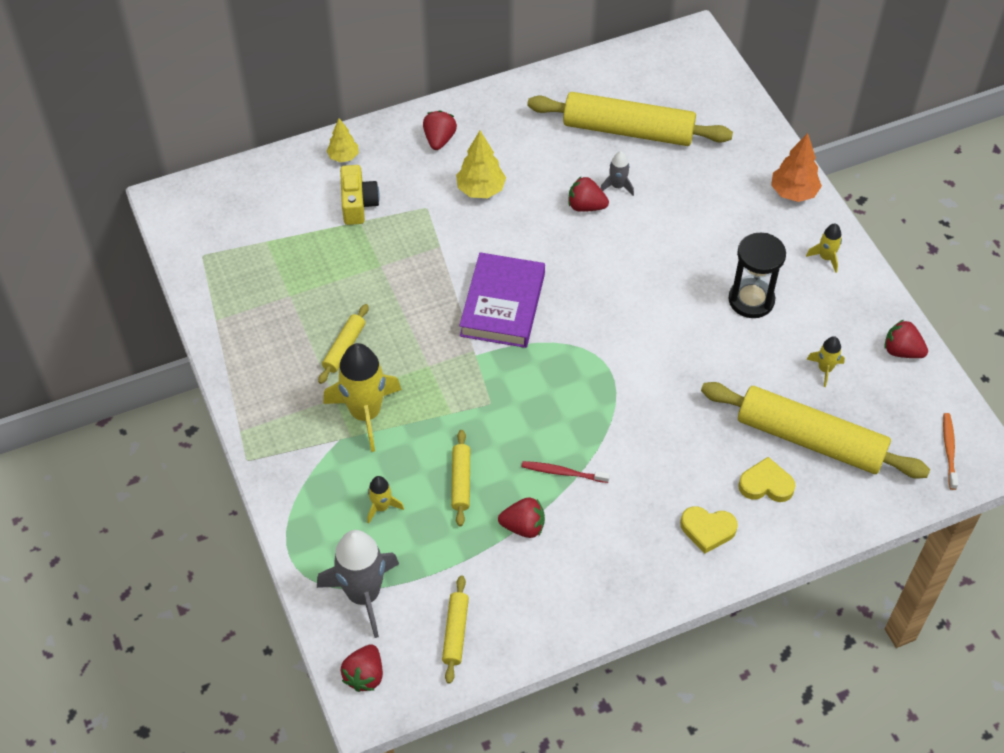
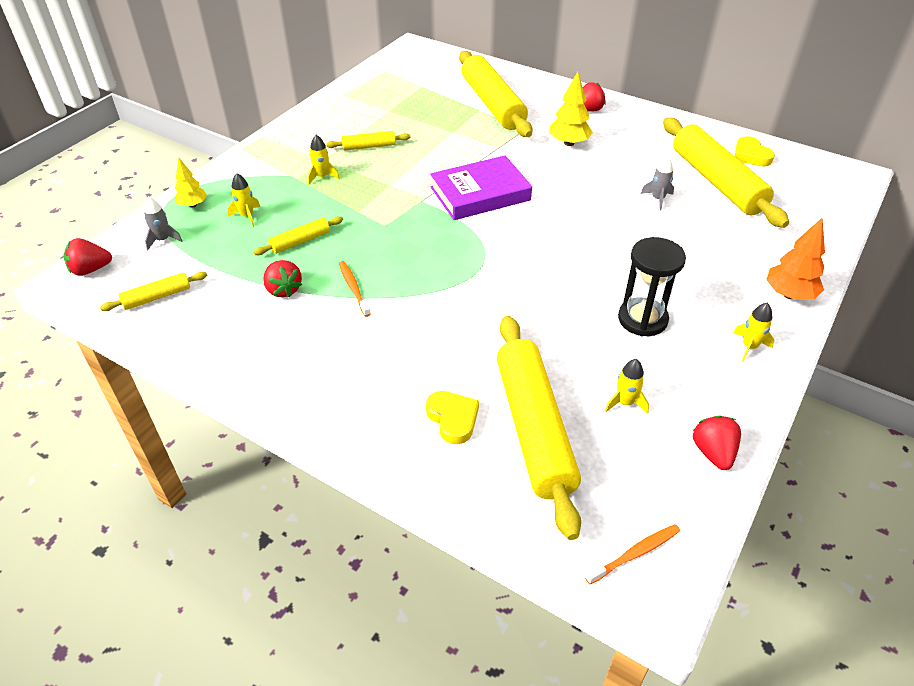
camera: 55 degrees right, 10 degrees down
grey rocket [317,530,399,638] -> grey rocket [144,196,183,250], size x0.48
yellow rocket [323,343,402,452] -> yellow rocket [308,135,340,185], size x0.48
yellow tree [326,118,359,162] -> yellow tree moved to [175,157,207,208]
yellow camera [340,165,380,225] -> yellow rolling pin [459,51,533,137]
red toothbrush [522,461,610,483] -> orange toothbrush [339,261,371,317]
red strawberry [568,177,609,212] -> none
yellow heart [680,506,738,554] -> yellow heart moved to [735,136,775,167]

